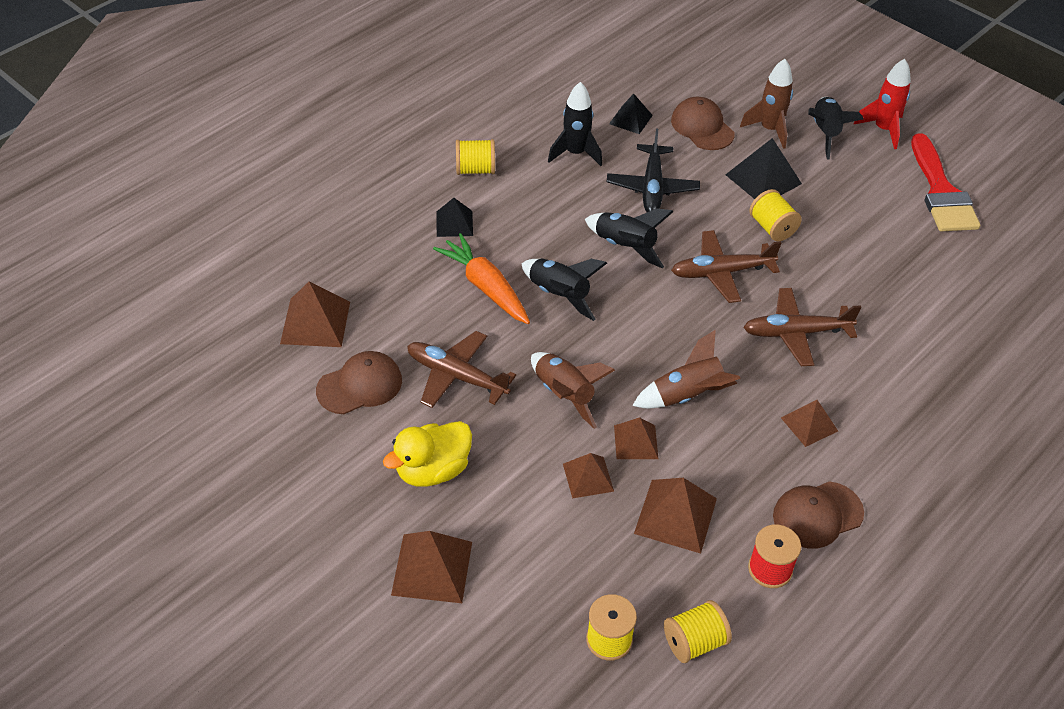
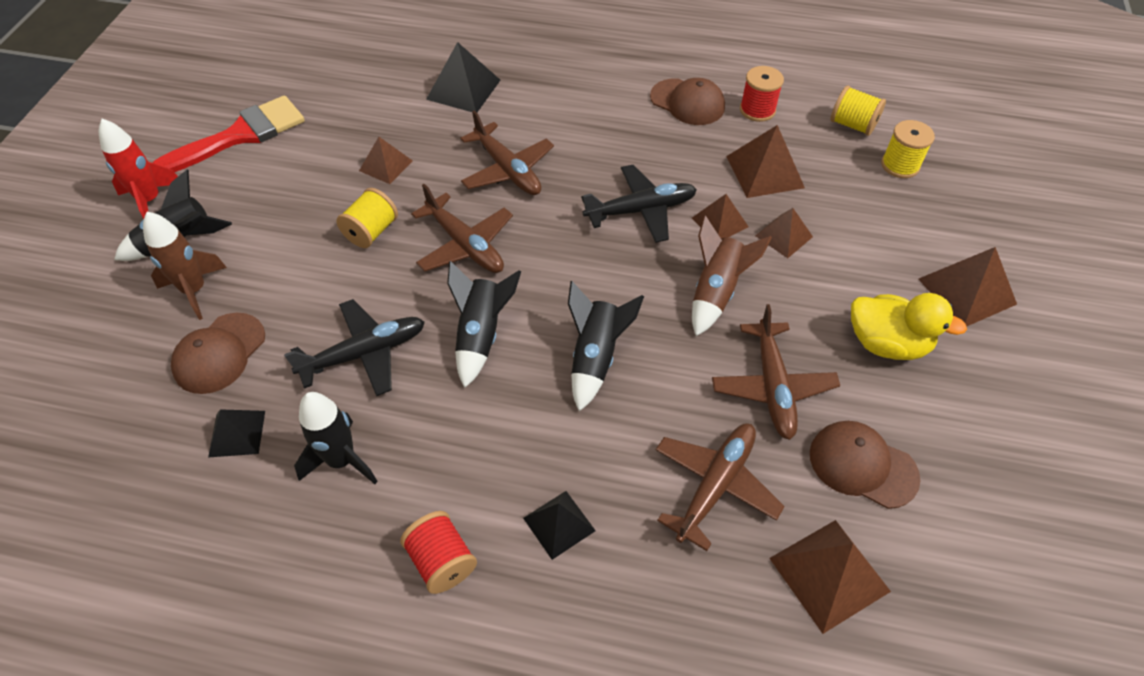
camera: 120 degrees left, 5 degrees up
orange carrot [433,233,530,324] -> none
yellow spool [456,139,495,175] -> red spool [400,511,477,594]
brown rocket [632,330,741,408] -> black plane [581,165,697,243]
black pyramid [725,138,802,199] -> black pyramid moved to [426,42,500,113]
brown pyramid [781,400,838,447] -> brown pyramid moved to [359,137,413,184]
none -> brown plane [656,424,785,551]

